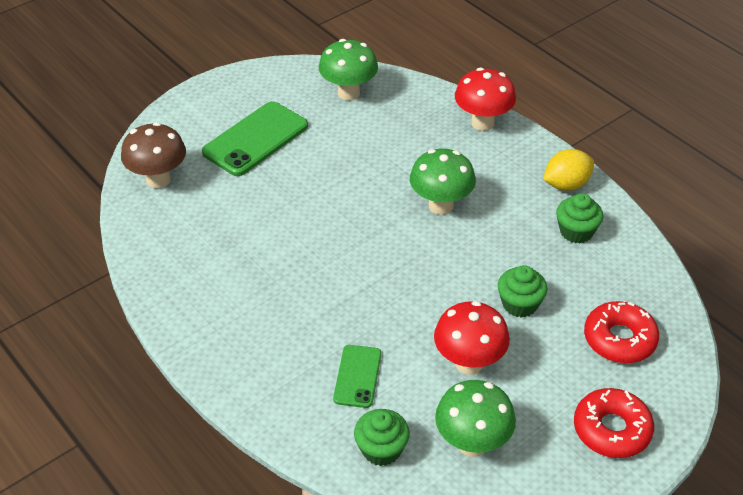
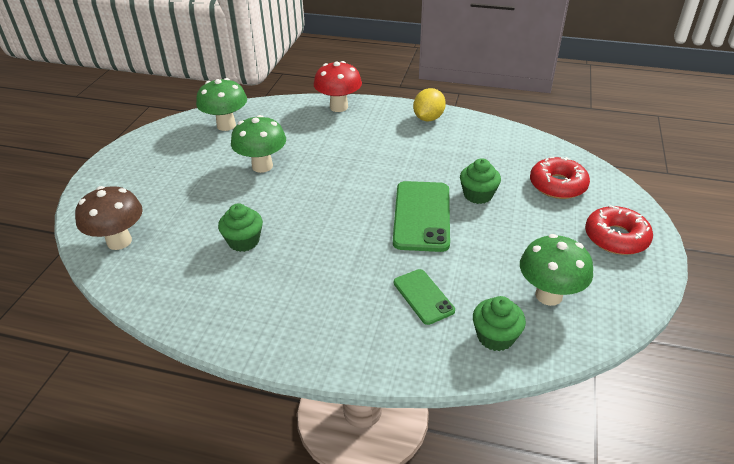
camera: 35 degrees left, 5 degrees down
green phone [202,101,308,176] -> green phone moved to [393,181,450,252]
green mushroom [410,149,476,215] -> green mushroom moved to [231,115,286,173]
red mushroom [434,301,510,375] -> none
green cupcake [556,193,603,243] -> green cupcake moved to [218,203,263,252]

